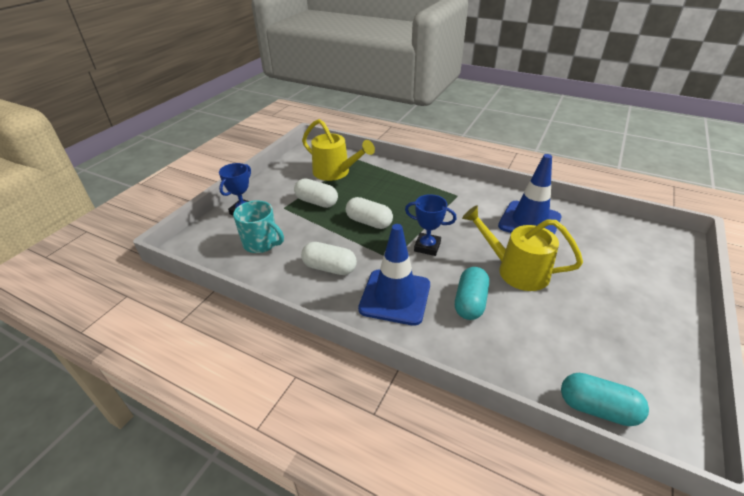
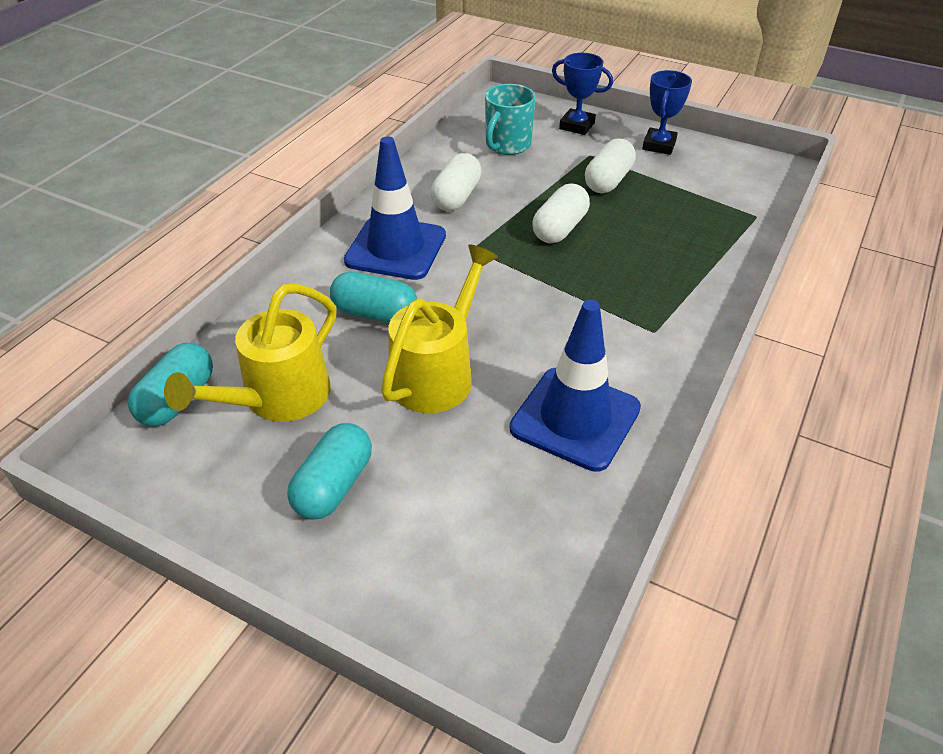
camera: 90 degrees right, 5 degrees up
yellow watering can [302,119,375,181] -> yellow watering can moved to [164,284,337,422]
blue trophy [405,194,457,256] -> blue trophy moved to [642,70,692,155]
none -> turquoise capsule [287,423,372,520]

